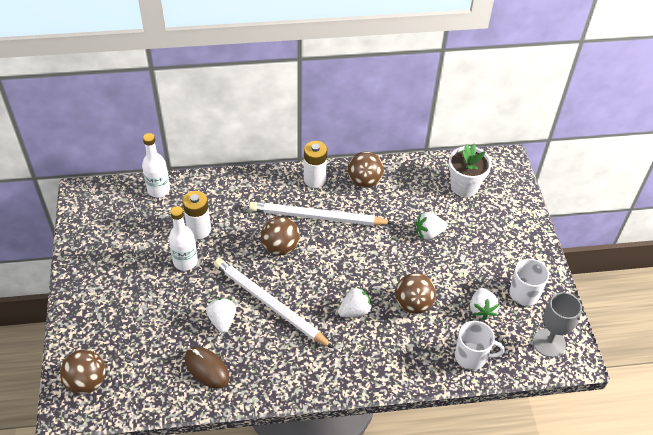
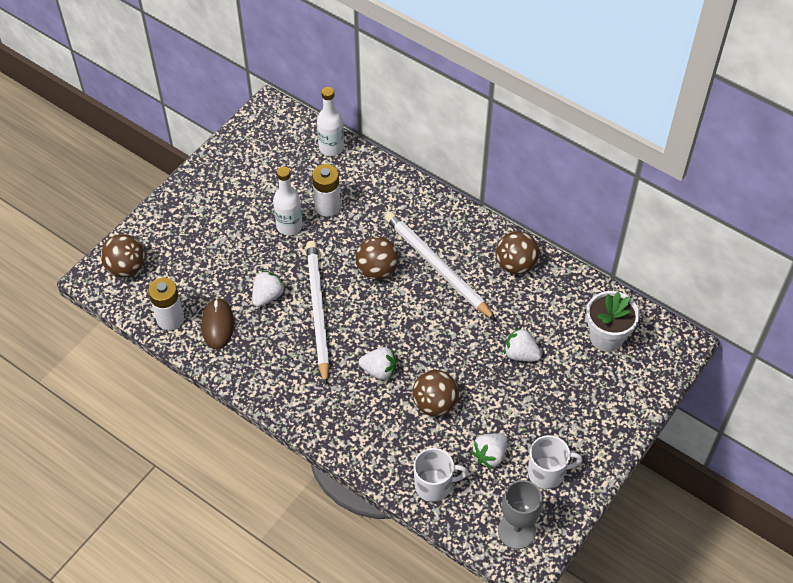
camera: 45 degrees right, 5 degrees up
white battery [304,141,327,188] -> white battery moved to [148,277,184,331]
white mug [455,321,505,370] -> white mug turned 60 degrees counterclockwise [414,448,468,502]

